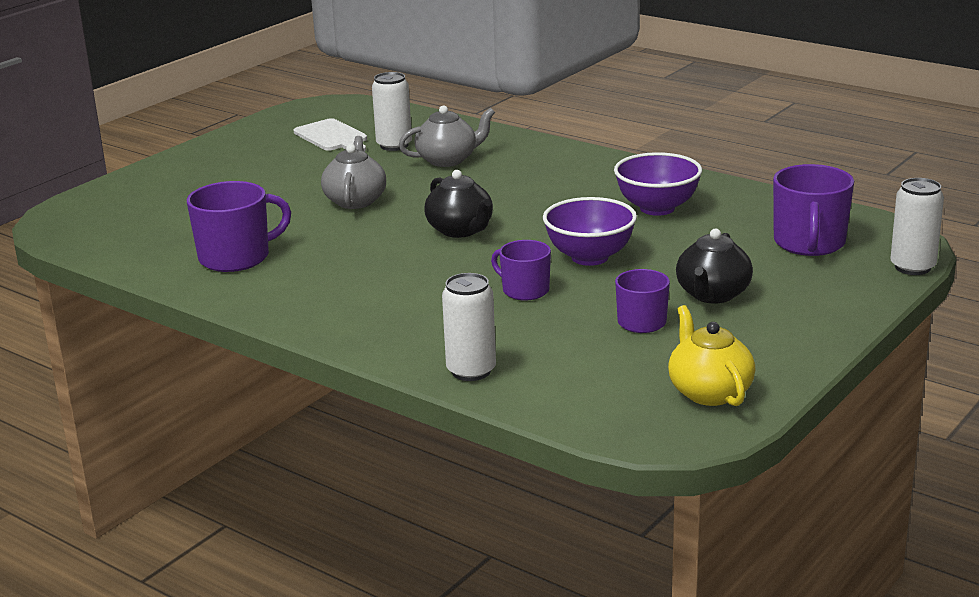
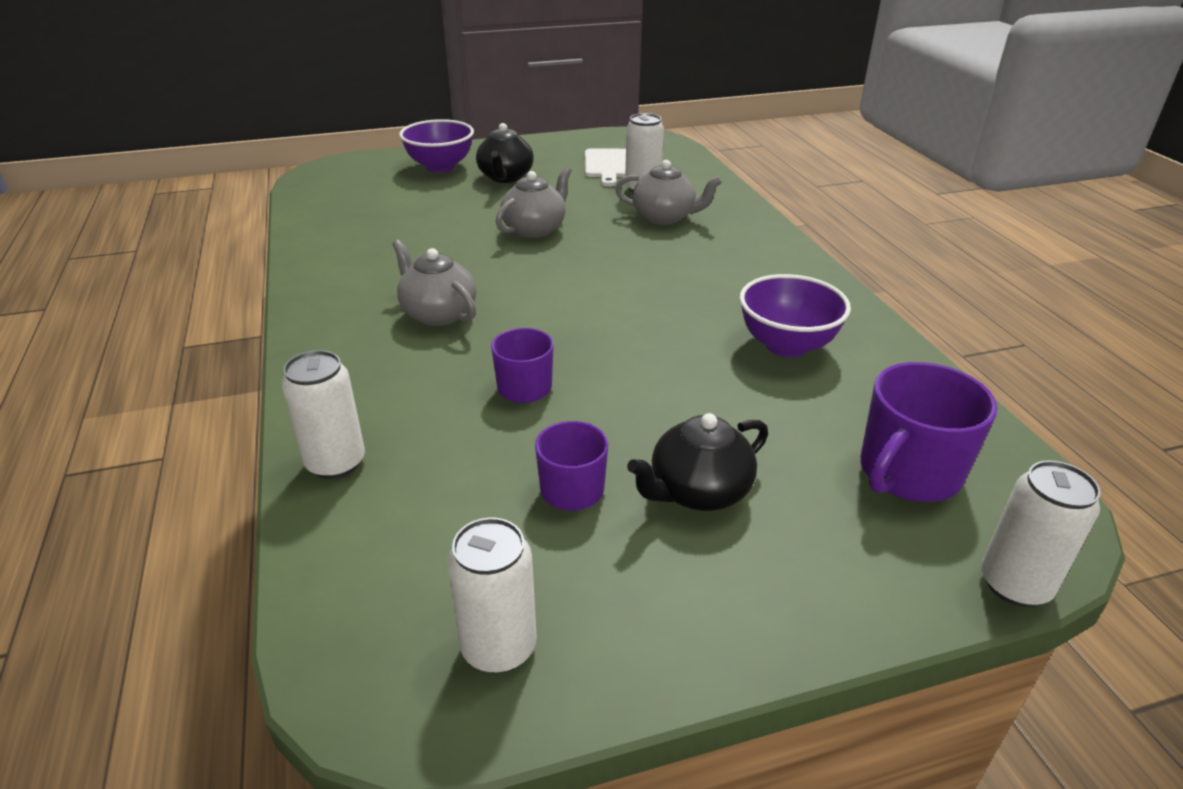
camera: 35 degrees right, 10 degrees up
purple mug [187,181,291,272] -> none
black teapot [424,170,493,238] -> black teapot moved to [476,123,534,183]
purple bowl [543,197,637,266] -> purple bowl moved to [399,119,474,173]
yellow teapot [668,305,756,406] -> white can [447,518,537,673]
none -> grey teapot [392,240,477,326]

